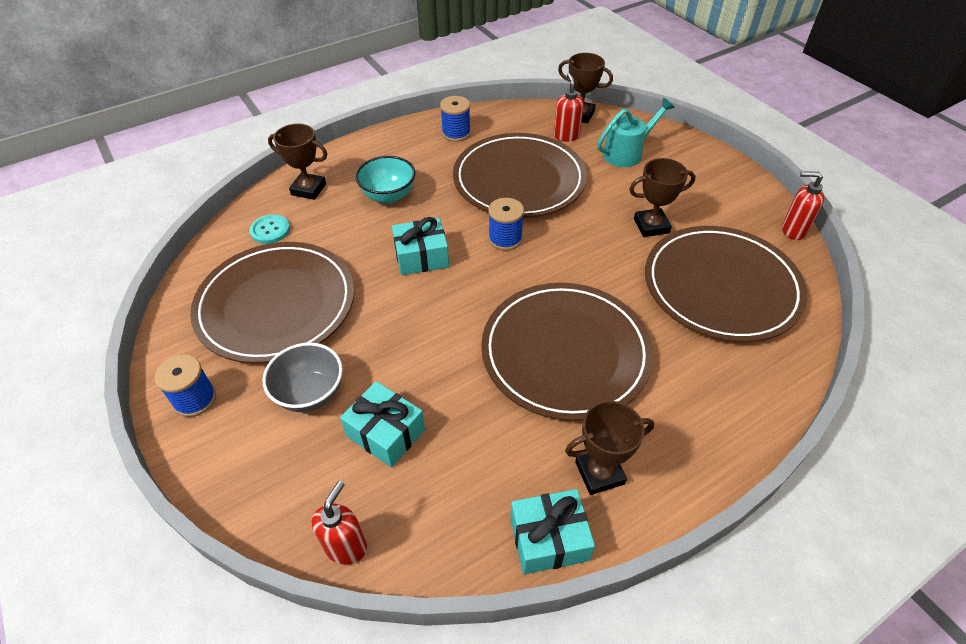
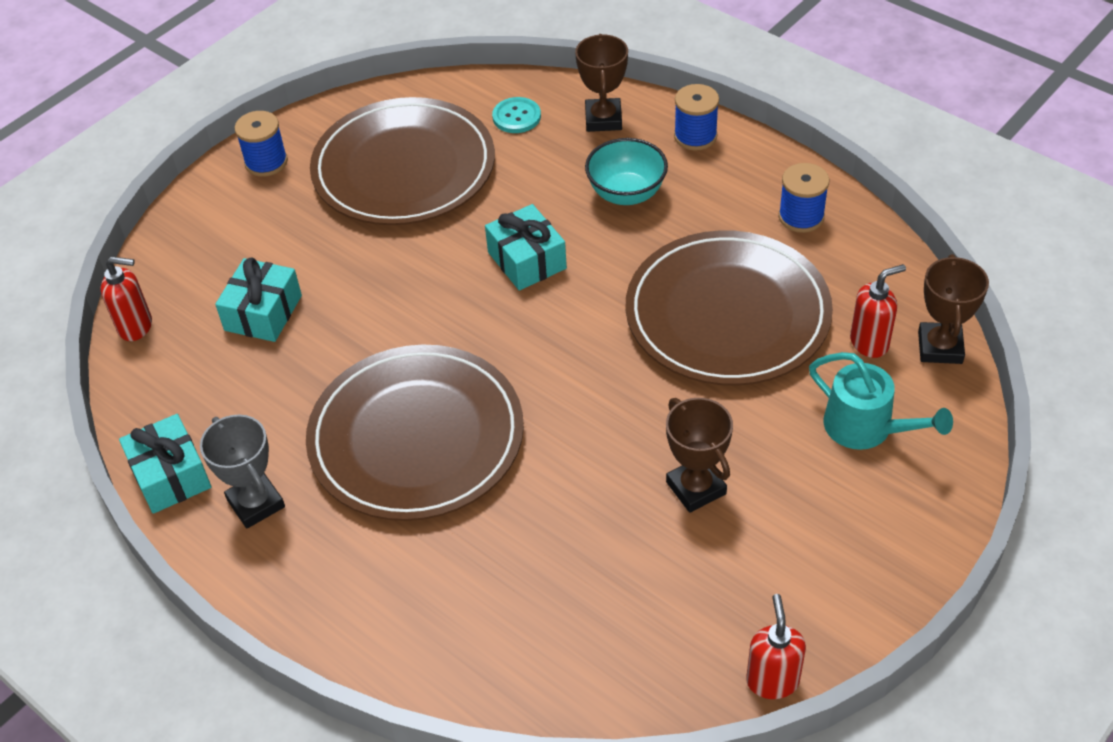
camera: 75 degrees right, 0 degrees up
grey bowl [263,342,343,412] -> none
blue spool [488,198,524,250] -> blue spool moved to [674,84,719,151]
brown trophy [565,401,654,495] -> grey trophy [200,414,285,528]
brown plate [645,226,807,342] -> none

